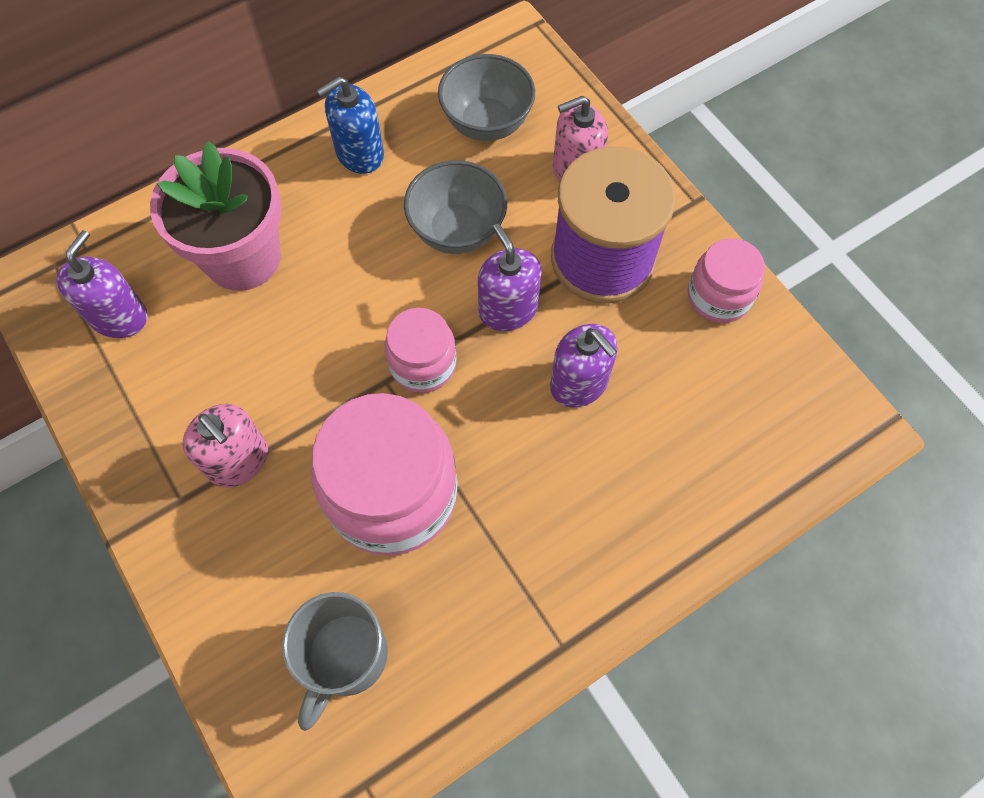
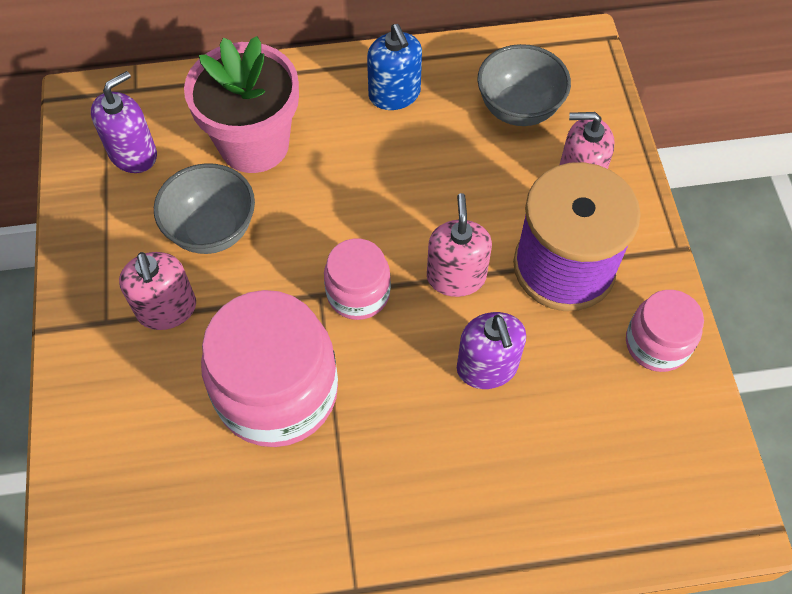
camera: 25 degrees right, 5 degrees down
grey mug [282,592,388,731] -> none
blue soap dispenser [317,76,384,174] -> blue soap dispenser turned 105 degrees counterclockwise [367,24,422,110]
grey bowl [404,160,507,254] -> grey bowl moved to [154,163,255,254]
purple soap dispenser [478,224,542,331] -> pink soap dispenser [427,193,492,297]

